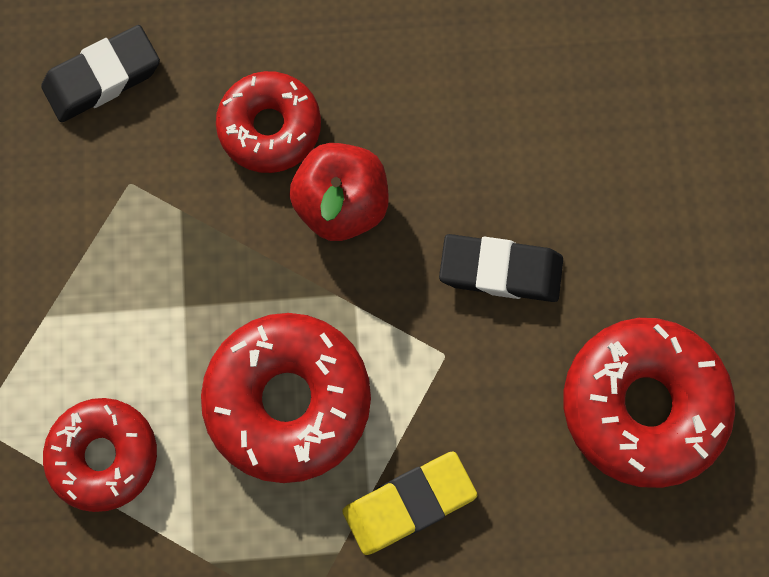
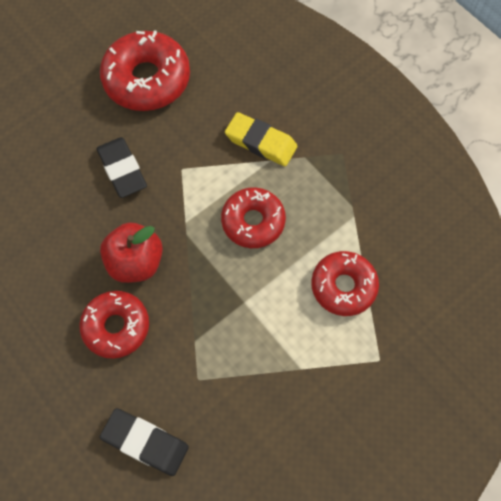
camera: 125 degrees left, 10 degrees down
red donut [201,313,371,483] -> red donut [221,187,286,248], size x0.66

